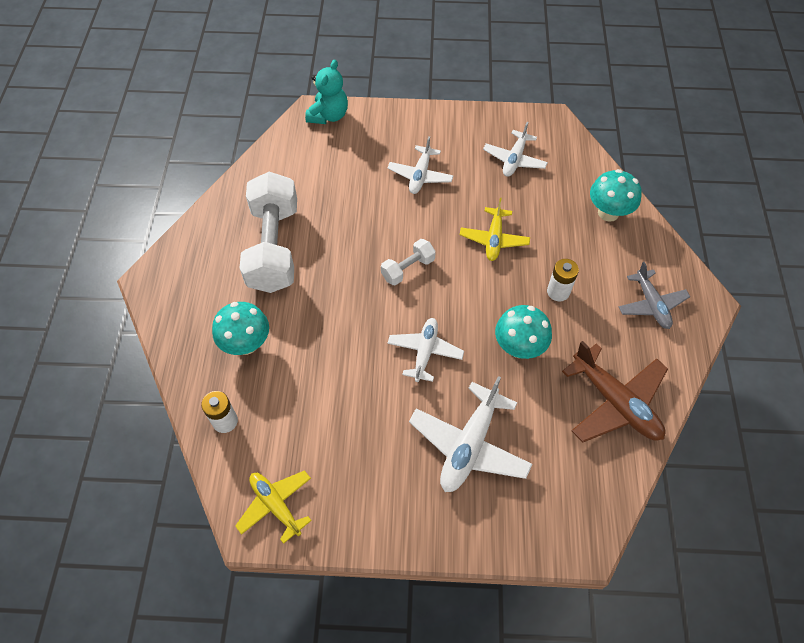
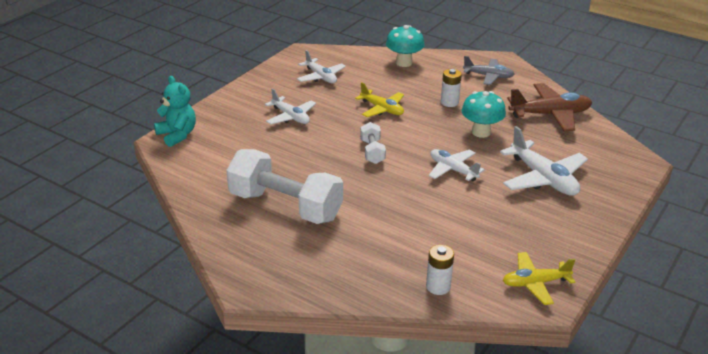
camera: 60 degrees left, 25 degrees down
turquoise mushroom [212,302,269,355] -> none

